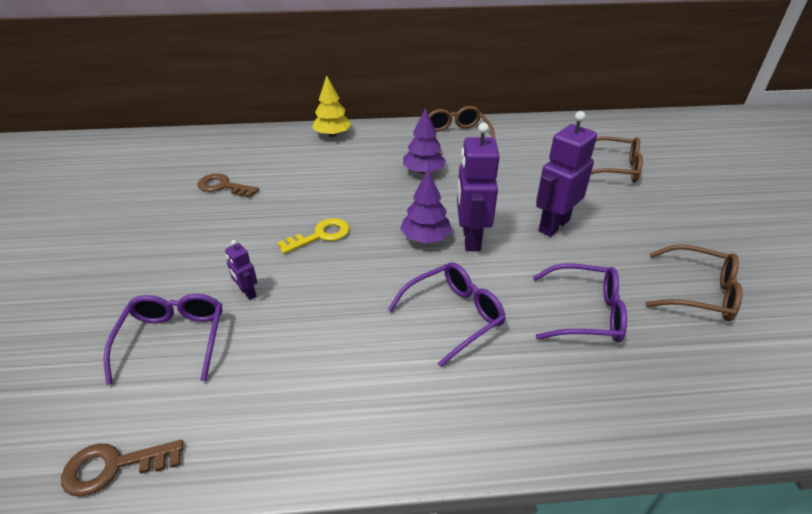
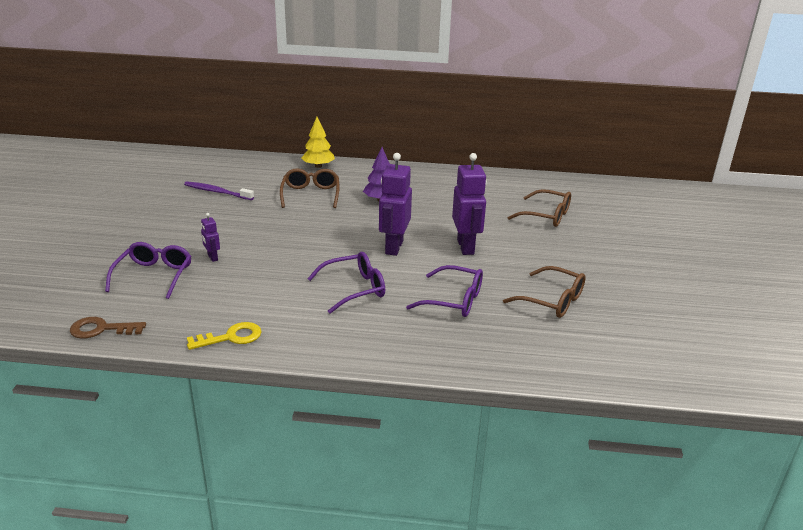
camera: 10 degrees right, 10 degrees down
brown key [197,173,259,198] -> purple toothbrush [184,181,254,200]
yellow key [277,218,350,254] -> yellow key moved to [187,322,262,350]
purple tree [400,170,452,244] -> none
brown glasses [429,106,495,155] -> brown glasses moved to [280,168,340,208]
purple robot [536,111,597,237] -> purple robot turned 120 degrees clockwise [452,153,487,255]

